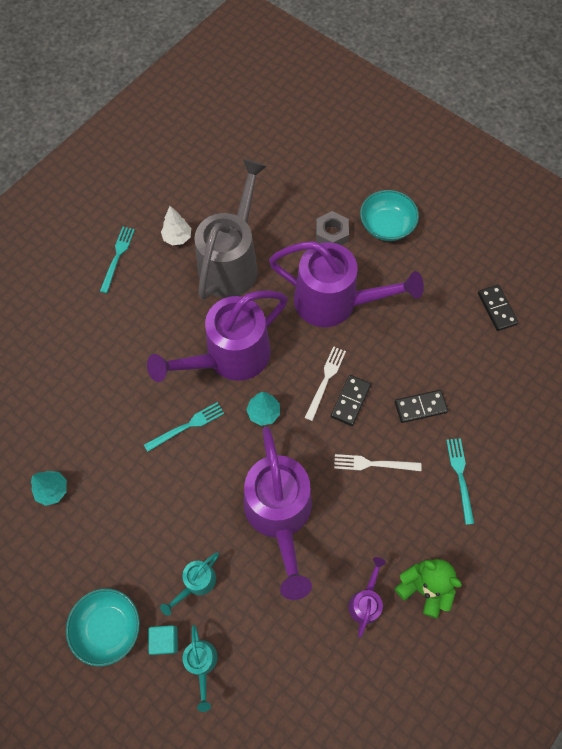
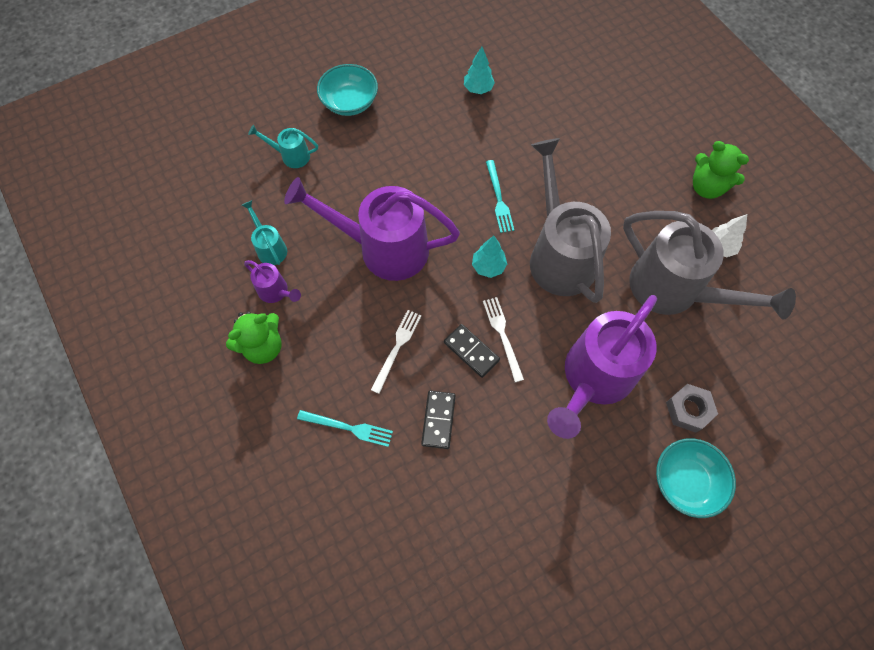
camera: 110 degrees right, 0 degrees up
turquoise fork [100,227,135,293] -> green teddy bear [693,141,749,199]
purple watering can [147,290,288,382] -> grey watering can [530,138,611,303]
turquoise cube [149,625,178,655] -> none
turquoise watering can [160,552,219,616] -> turquoise watering can moved to [241,200,287,265]
white fork [305,346,346,421] -> white fork turned 150 degrees counterclockwise [483,297,524,382]
black domino [478,284,519,331] -> none

